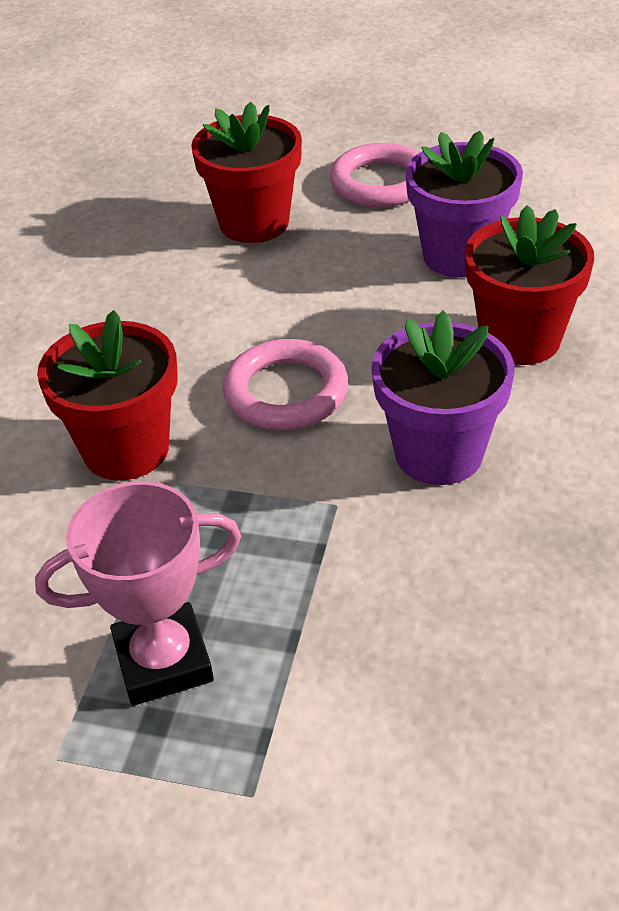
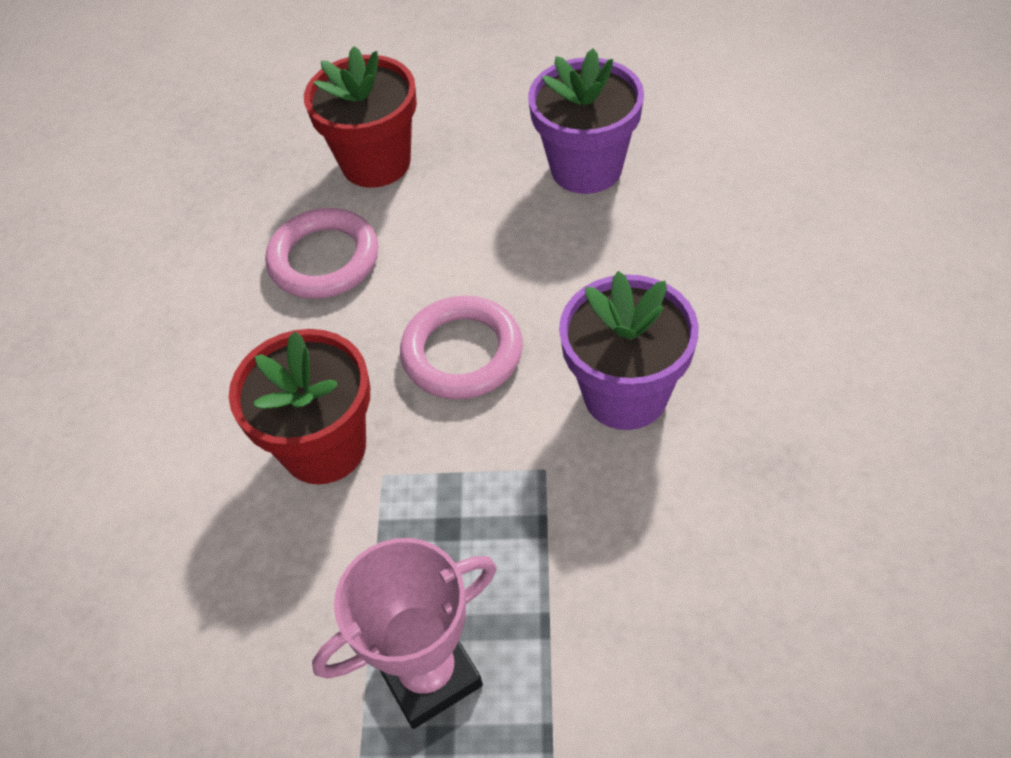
camera: 10 degrees left, 10 degrees up
pink ring [330,143,419,207] -> pink ring moved to [265,208,379,299]
red flower pot [465,205,594,365] -> none

